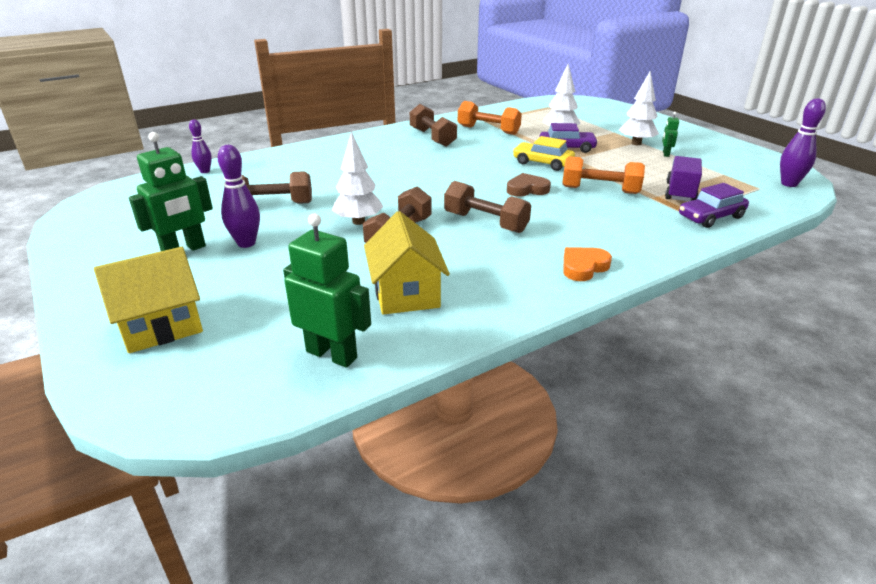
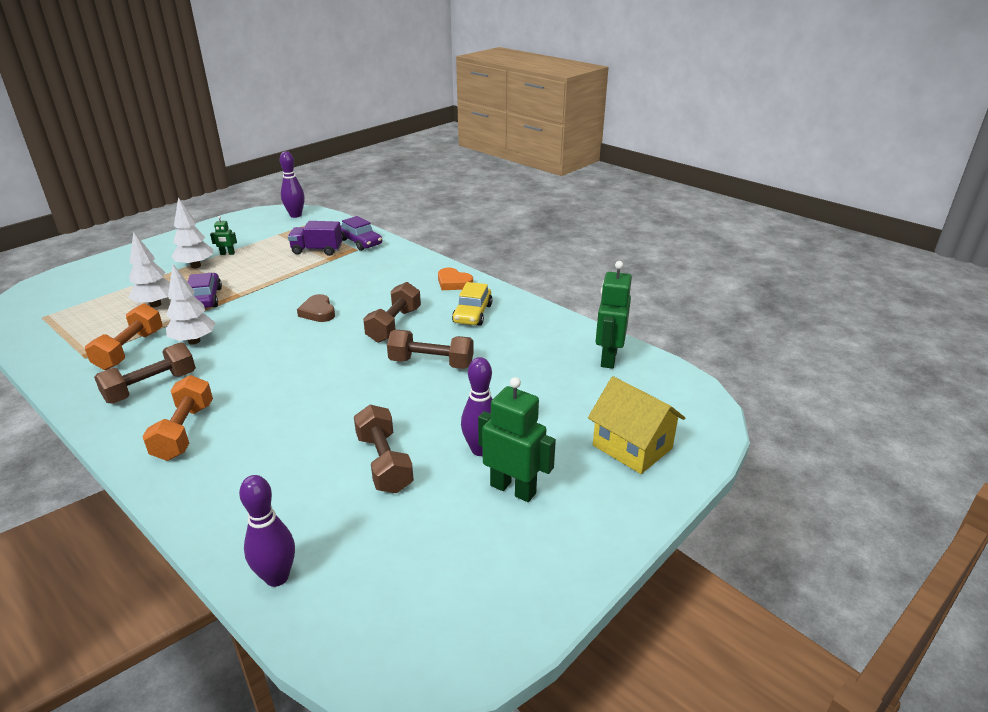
camera: 105 degrees left, 0 degrees up
purple bowling pin [189,119,212,173] -> purple bowling pin [239,475,295,587], size x1.54
white tree [332,131,384,225] -> white tree moved to [166,264,216,345]
yellow house [364,211,450,315] -> none
yellow car [513,136,575,171] -> yellow car moved to [452,282,493,326]
orange dumbbell [562,156,645,194] -> orange dumbbell moved to [142,375,213,461]

